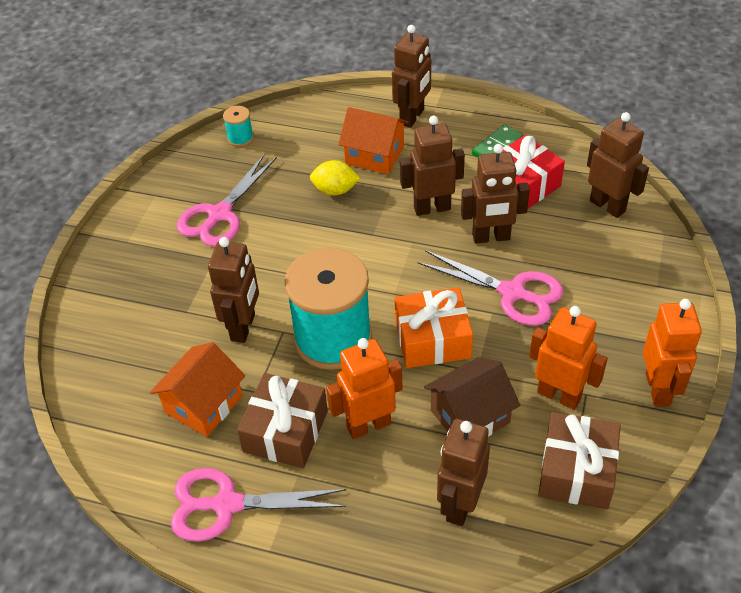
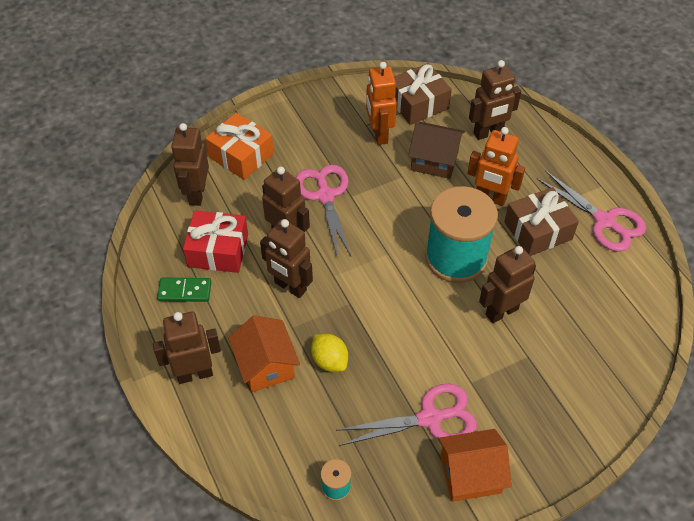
camera: 135 degrees left, 5 degrees up
orange house [150,342,245,437] -> orange house moved to [438,429,512,502]
orange gift [395,287,473,368] -> orange gift moved to [205,113,274,180]
orange robot [643,299,702,407] -> none

